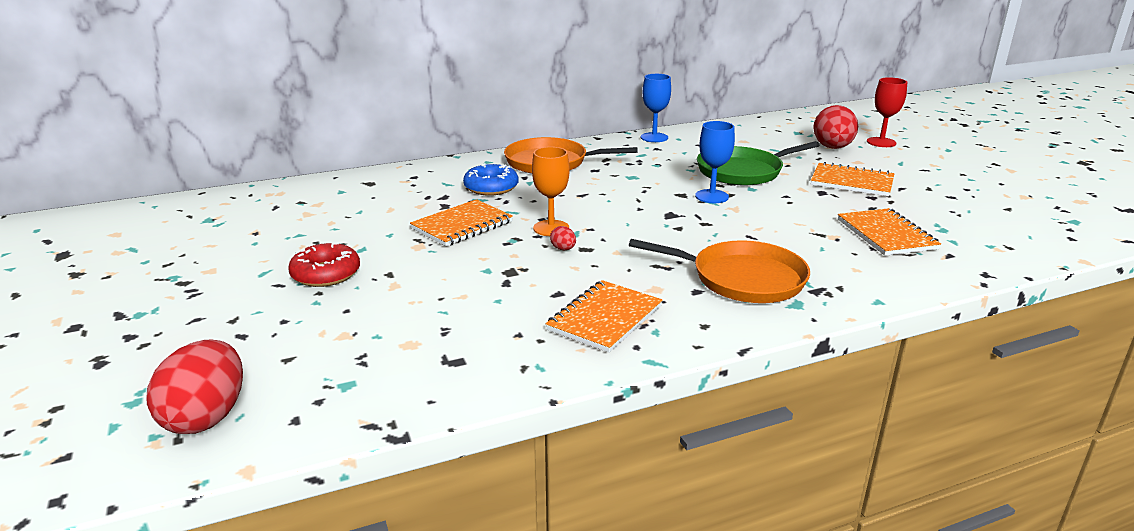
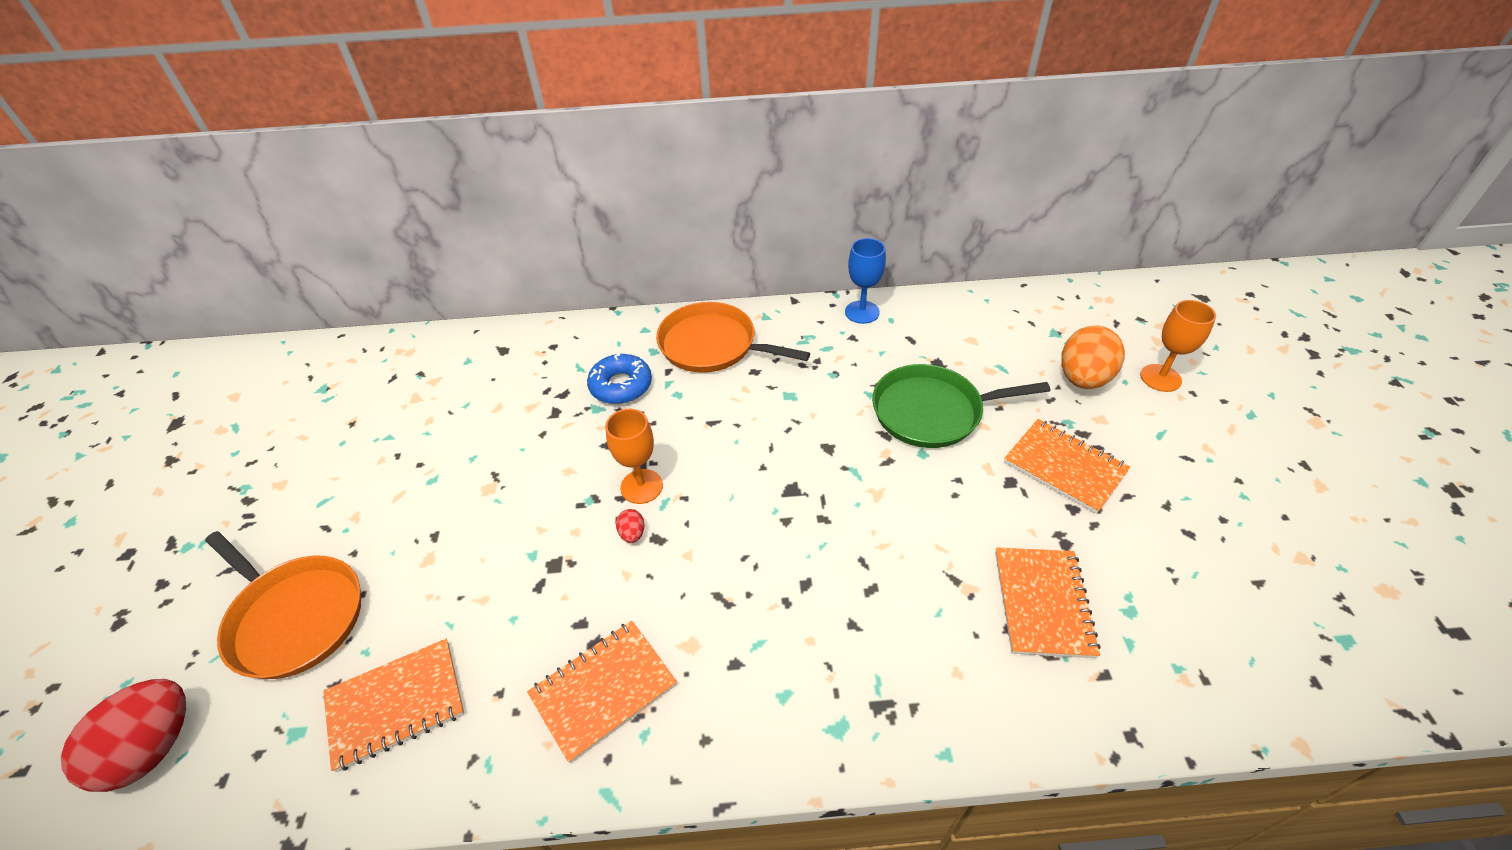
camera: 20 degrees right, 20 degrees up
red donut [288,243,360,287] -> none
orange notebook [410,199,513,247] -> orange notebook moved to [323,639,464,772]
orange pan [629,239,810,303] -> orange pan moved to [205,531,361,679]
blue goblet [695,121,735,203] -> none
red egg [813,105,858,149] -> orange egg [1061,326,1125,389]
red goblet [867,77,907,147] -> orange goblet [1140,300,1216,392]

